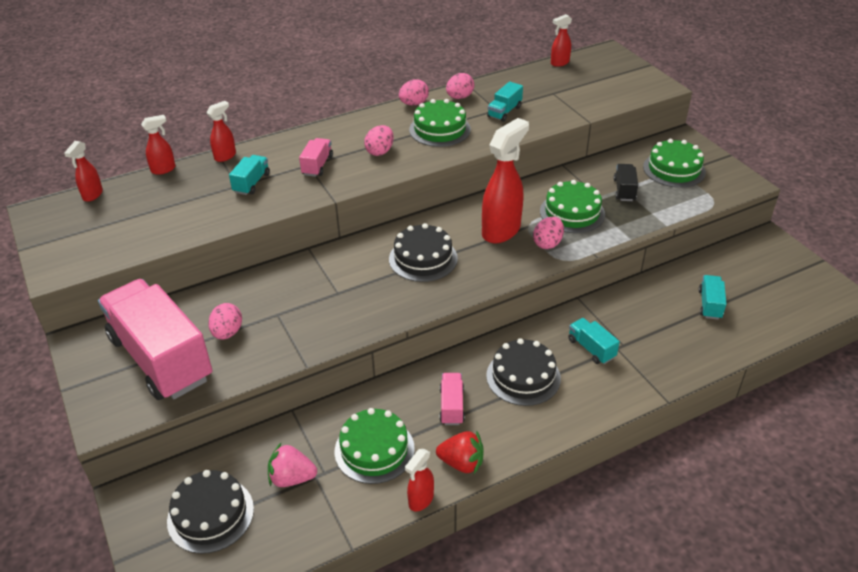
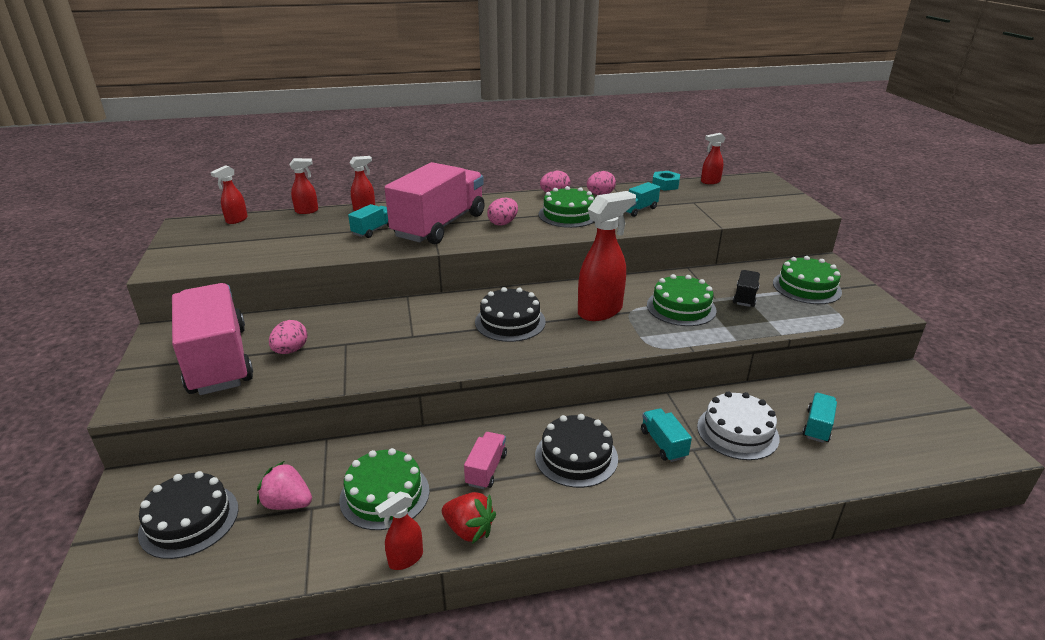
camera: 15 degrees right, 10 degrees down
pink truck [299,138,333,177] -> pink truck [385,162,485,244], size x2.44
pink egg [533,217,564,249] -> none
none -> turquoise nut [652,171,680,191]
none -> white cake [697,391,780,460]

